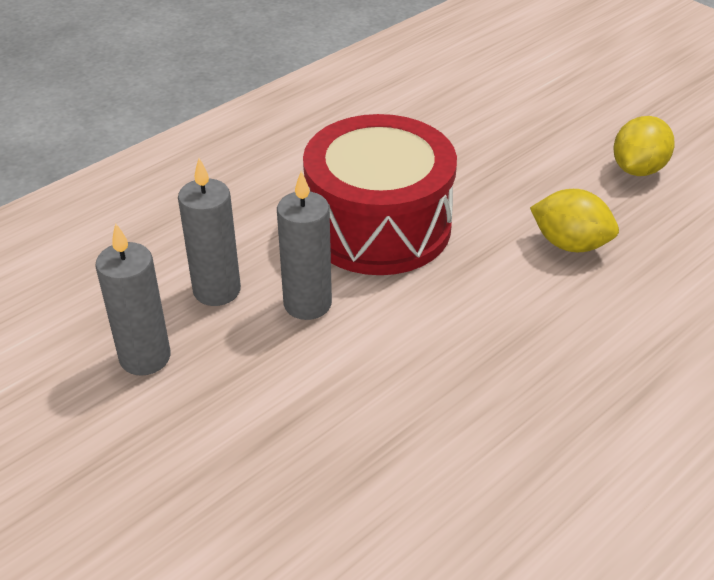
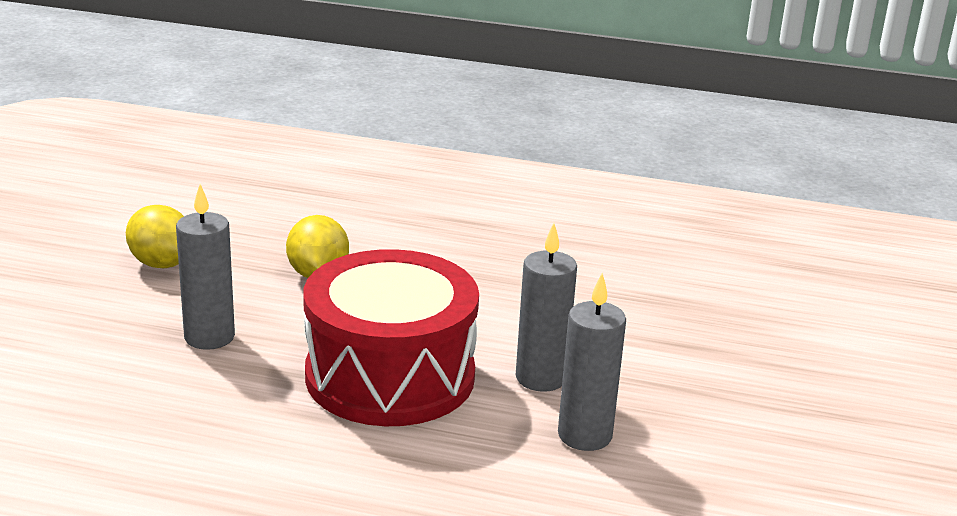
camera: 125 degrees left, 15 degrees down
grey candle [95,223,171,376] -> grey candle moved to [176,184,235,350]
yellow lemon [613,116,675,176] -> yellow lemon turned 45 degrees clockwise [126,205,184,268]

